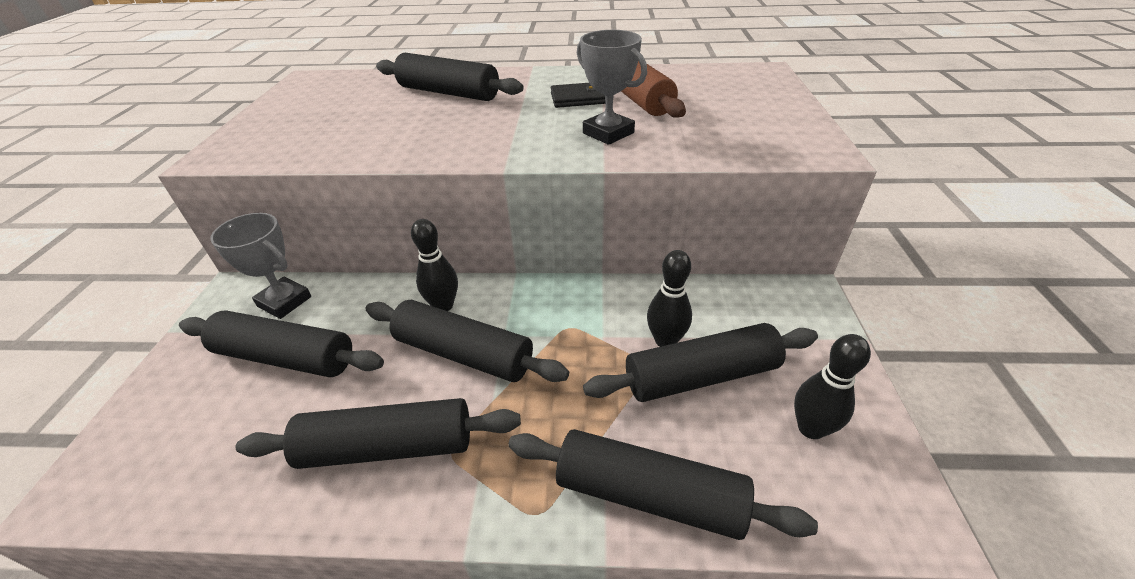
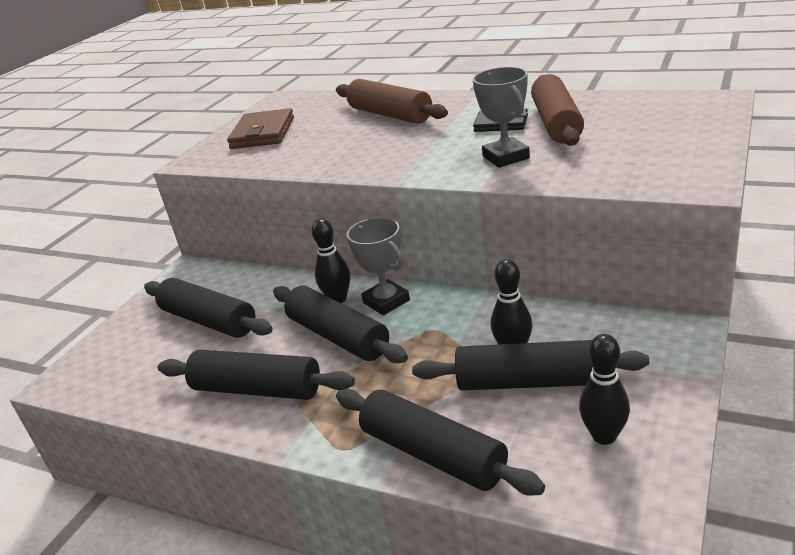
camera: 25 degrees right, 10 degrees down
grey trophy [210,213,311,319] -> grey trophy moved to [347,217,410,315]
black rolling pin [376,53,524,101] -> brown rolling pin [336,79,448,124]
none -> brown wallet [227,108,294,149]

